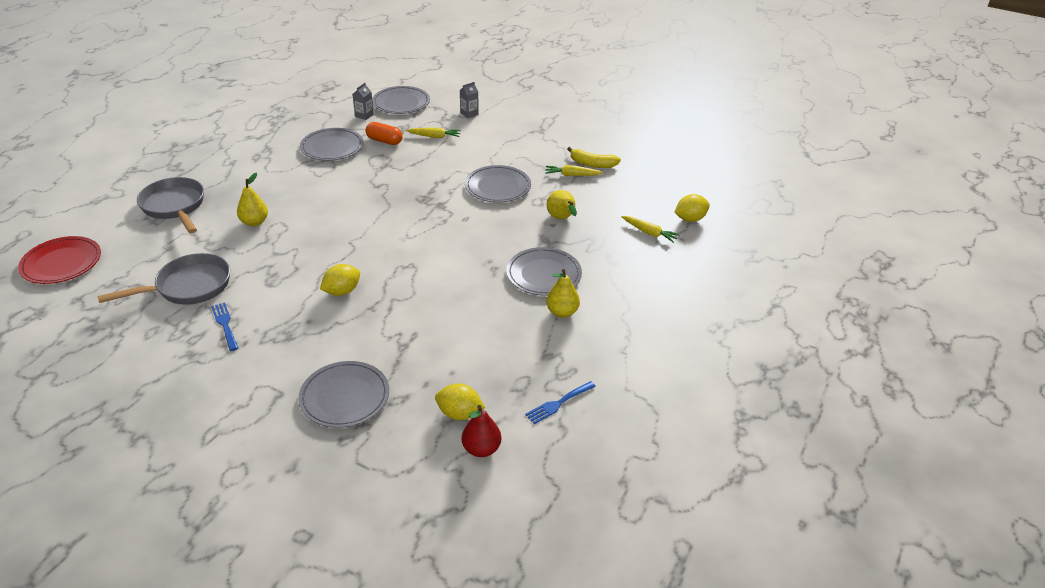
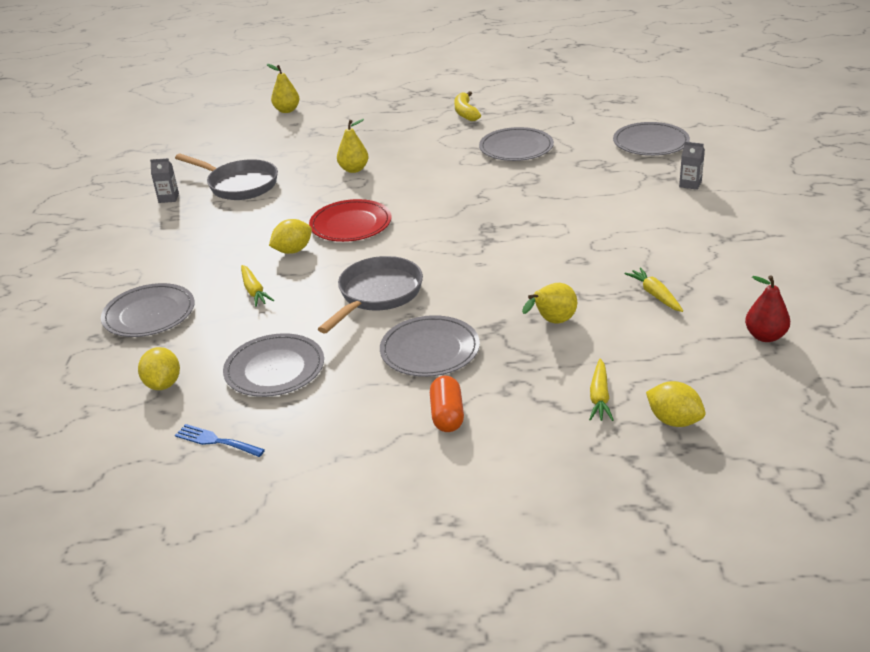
camera: 65 degrees right, 5 degrees down
red plate [18,236,101,284] -> red plate moved to [309,199,392,242]
grey pan [137,177,204,233] -> grey pan moved to [318,256,423,334]
blue fork [211,302,238,351] -> none
yellow lemon [320,264,360,296] -> yellow lemon turned 60 degrees counterclockwise [269,219,312,254]
grey carton [352,83,374,120] -> grey carton moved to [150,158,179,203]
orange capsule [366,122,403,145] -> orange capsule moved to [430,376,464,432]
yellow carrot [406,128,461,138] -> yellow carrot moved to [241,265,274,307]
red pear [462,405,501,457] -> red pear moved to [745,275,790,342]
grey plate [465,165,531,202] -> grey plate moved to [223,333,324,397]
yellow pear [546,269,580,318] -> yellow pear moved to [267,64,300,113]
yellow banana [567,147,621,168] -> yellow banana moved to [454,91,481,121]

